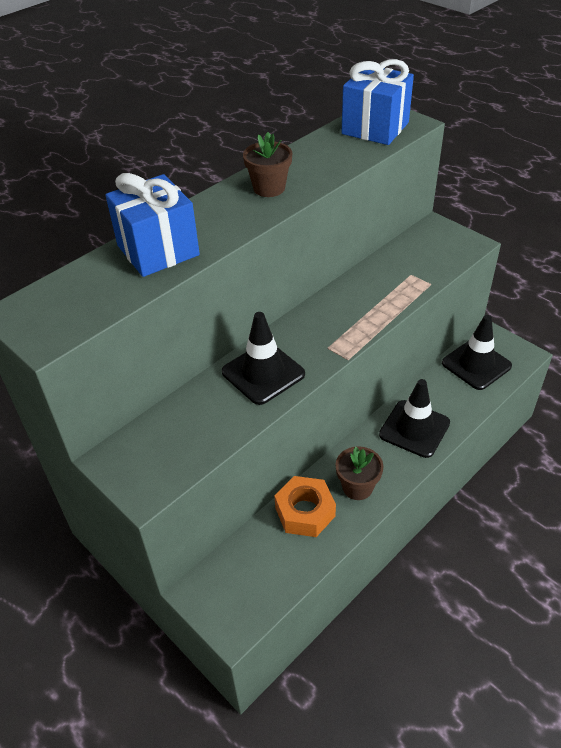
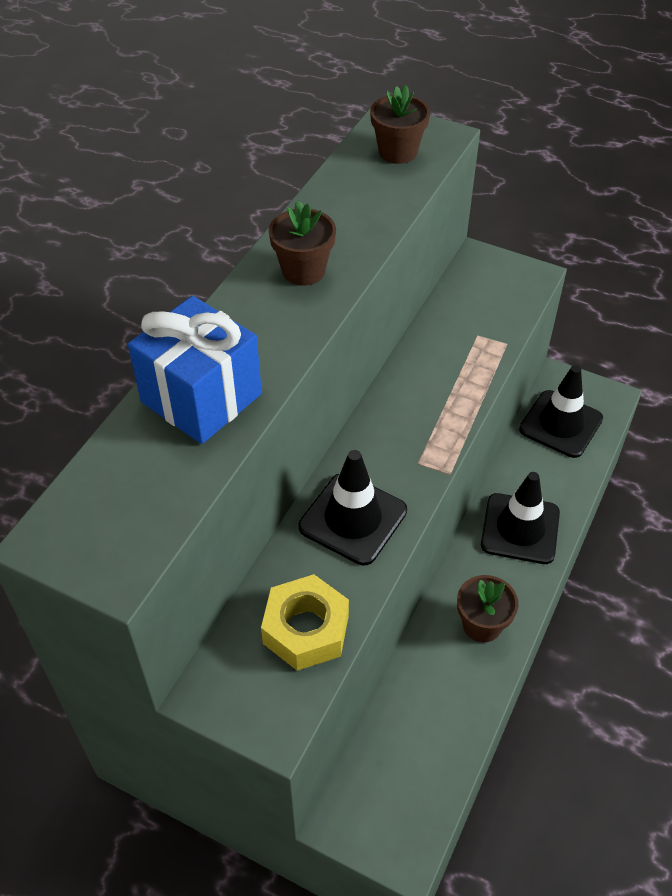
camera: 20 degrees left, 5 degrees up
orange nut [275,476,336,537] -> none
blue gift [341,59,414,145] -> brown flower pot [370,85,430,164]
none -> yellow nut [261,574,349,671]

